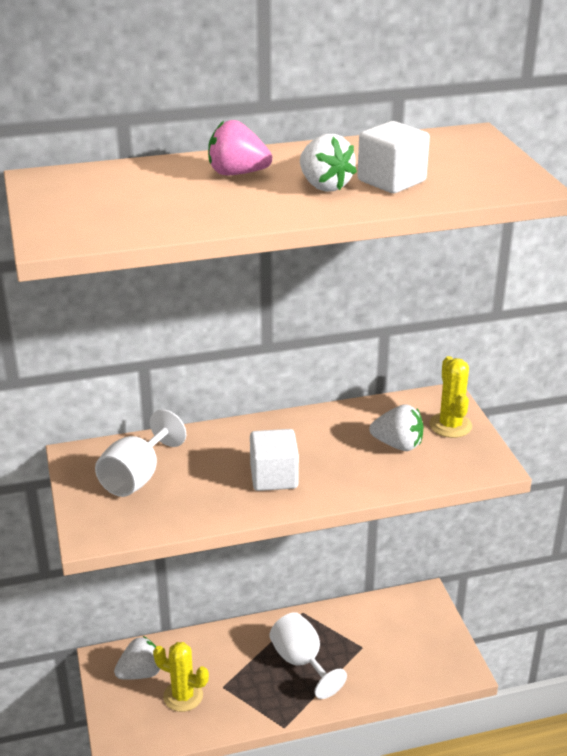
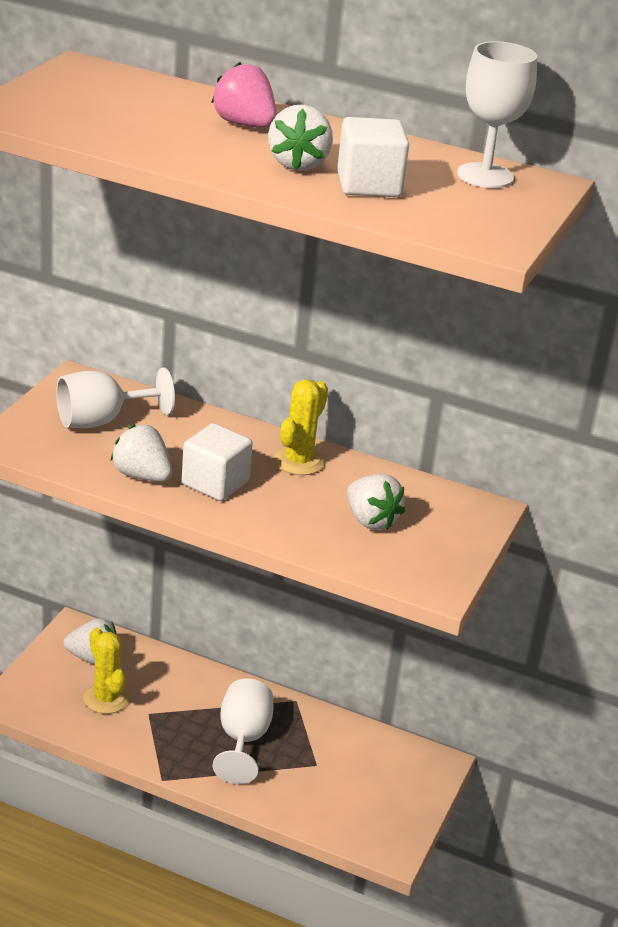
camera: 35 degrees right, 0 degrees up
yellow cactus [429,356,472,438] -> yellow cactus moved to [274,379,328,475]
none -> white strawberry [111,424,172,482]
none -> white goblet [457,41,537,188]

